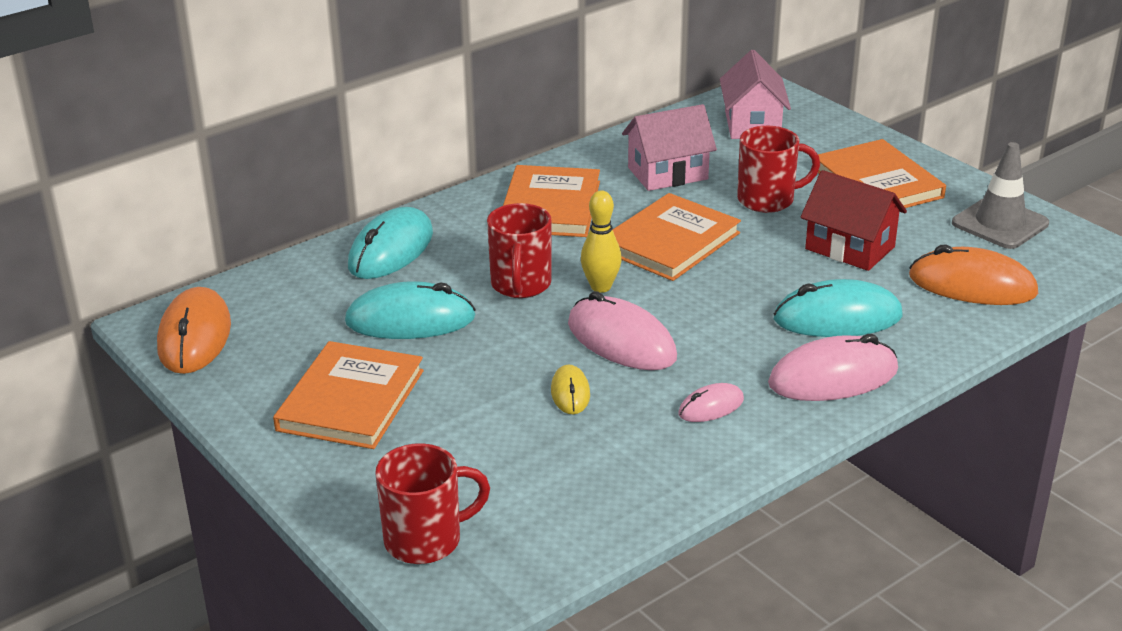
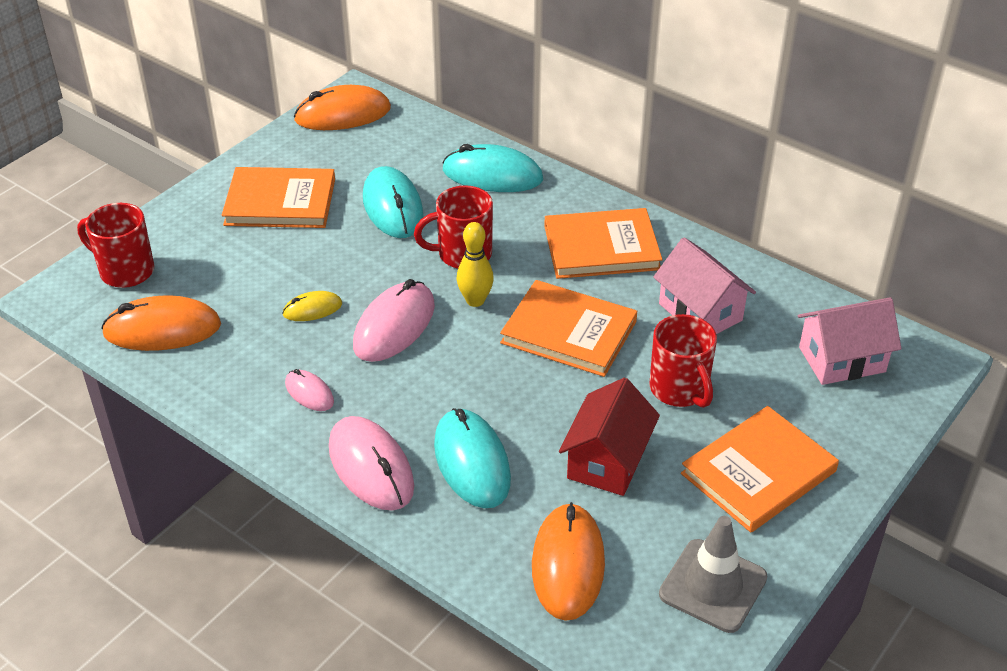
camera: 75 degrees right, 10 degrees up
red mug [375,443,490,564] -> red mug turned 150 degrees clockwise [77,203,155,288]
none -> orange mouse [101,295,221,351]

